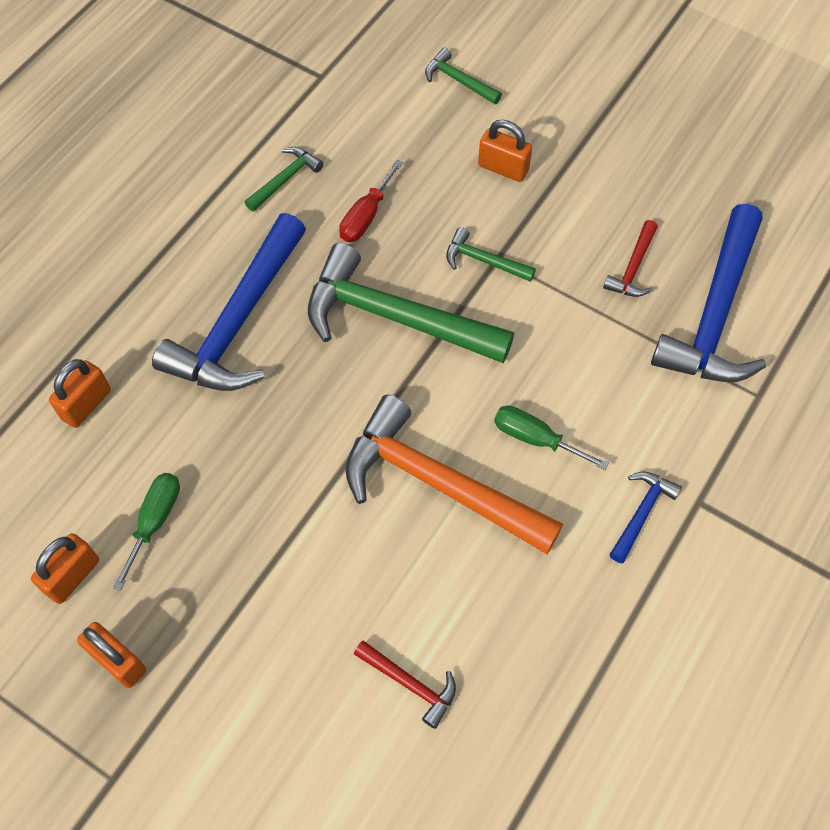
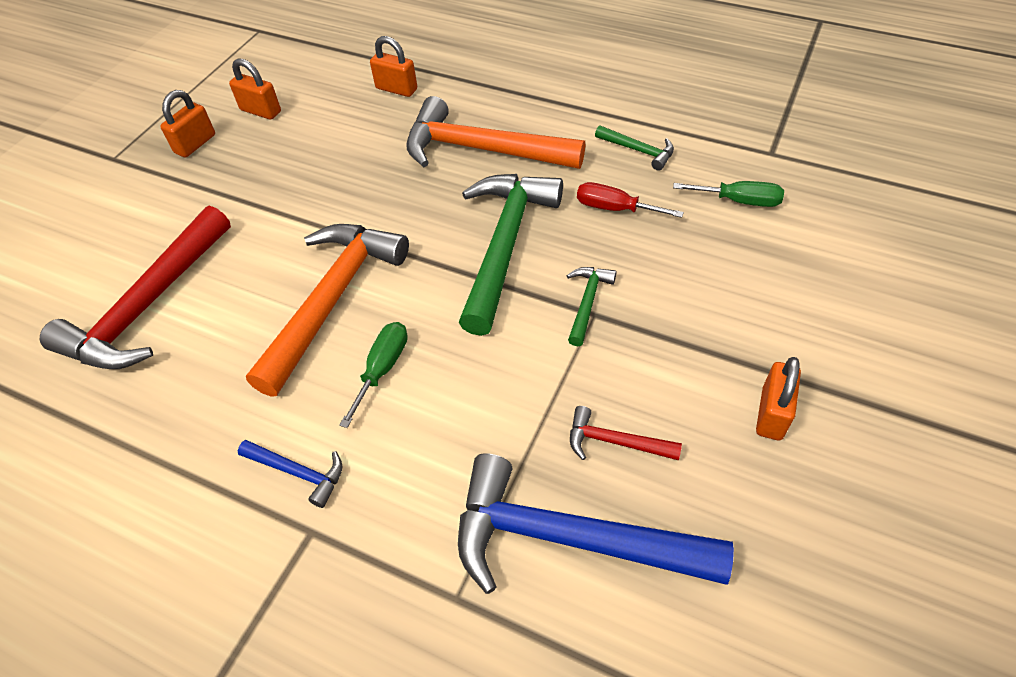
camera: 85 degrees right, 10 degrees down
green screwdriver [113,473,180,591] -> green screwdriver moved to [673,181,784,207]
blue hammer [152,213,306,391] -> orange hammer [406,96,585,169]
red hammer [354,640,456,729] -> red hammer [40,206,231,369], size x2.22
green hammer [425,48,502,104] -> none
orange padlock [478,120,532,182] -> orange padlock moved to [756,357,801,440]

